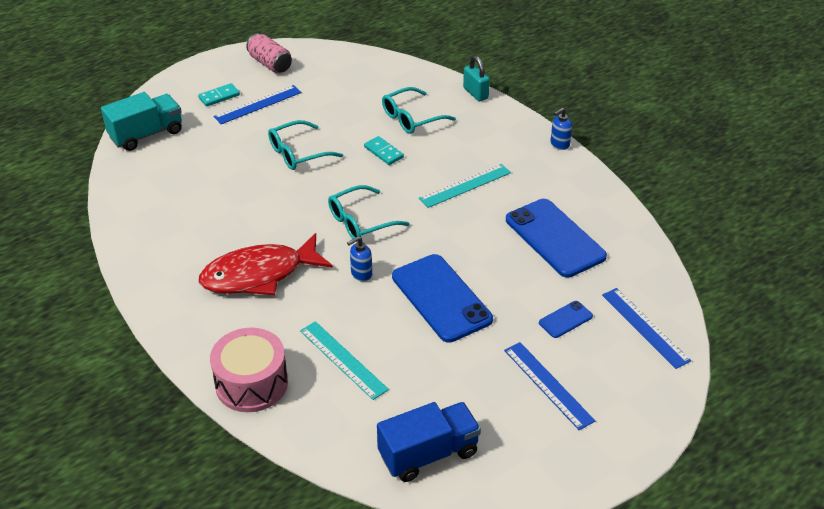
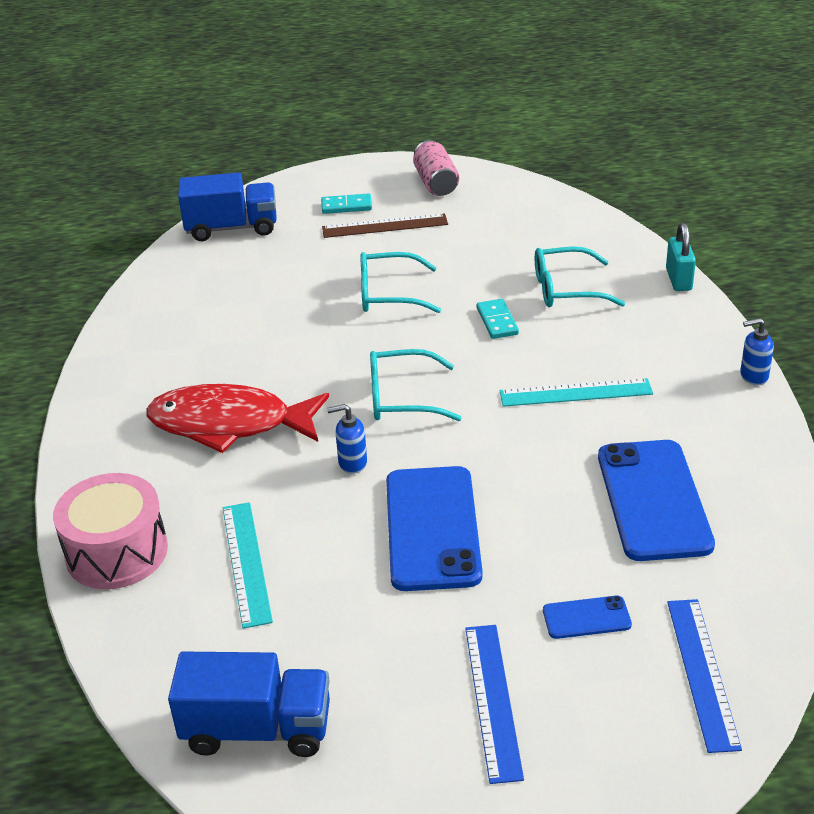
camera: 30 degrees right, 5 degrees down
turquoise truck [101,92,182,151] -> blue truck [178,172,277,241]
blue ruler [214,85,301,124] -> brown ruler [322,213,448,238]

